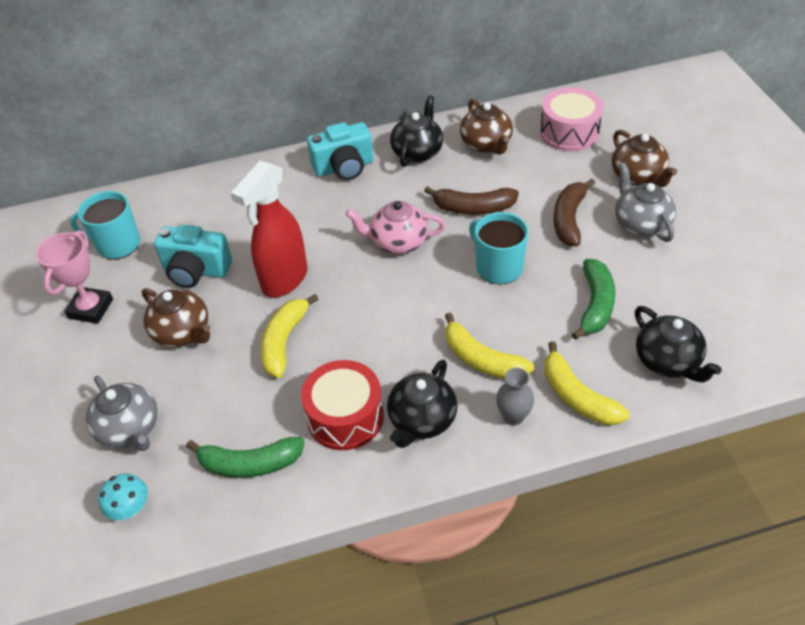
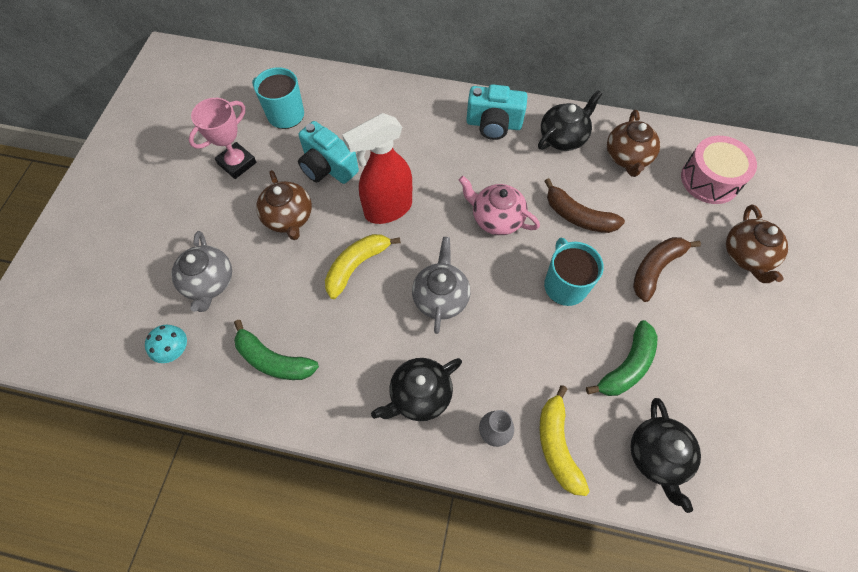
camera: 25 degrees right, 15 degrees up
red drum [301,360,384,450] -> none
yellow banana [445,313,534,379] -> none
grey teapot [615,163,676,242] -> grey teapot moved to [412,237,470,334]

